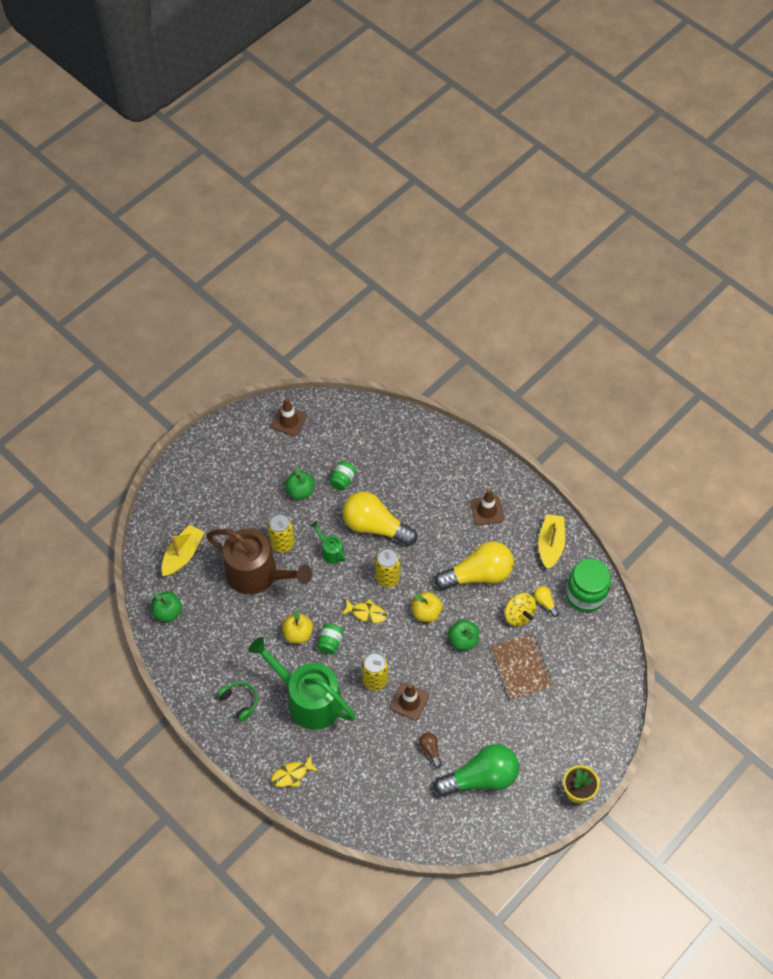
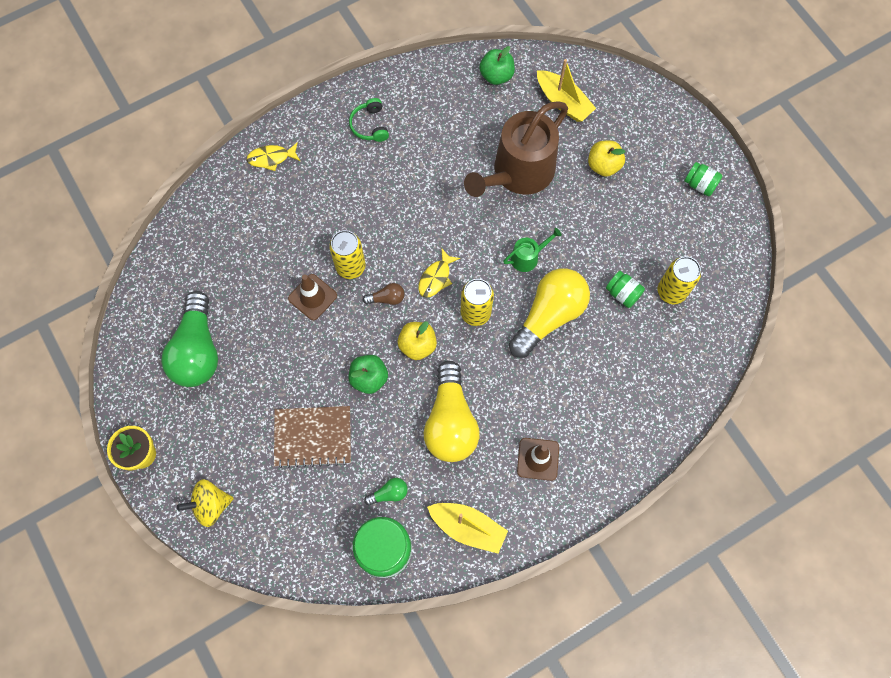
camera: 105 degrees right, 10 degrees up
green headphones [217,682,258,722] -> green headphones turned 105 degrees clockwise [349,98,389,142]
green watering can [248,637,356,730] -> none
yellow can [267,513,295,553] -> yellow can moved to [658,256,701,305]
brown traffic cone [271,398,307,436] -> none
yellow fish [271,755,319,787] -> yellow fish turned 90 degrees counterclockwise [247,142,300,171]
yellow apple [282,609,313,643] -> yellow apple moved to [588,141,625,177]
green apple [285,466,314,500] -> none
green jar [317,623,343,655] -> green jar moved to [684,162,723,196]
brown light bulb [419,732,442,768] -> brown light bulb moved to [363,283,405,305]
yellow spinning top [505,593,536,626] -> yellow spinning top moved to [177,479,234,527]
yellow light bulb [534,586,559,617] -> green light bulb [364,478,408,506]

